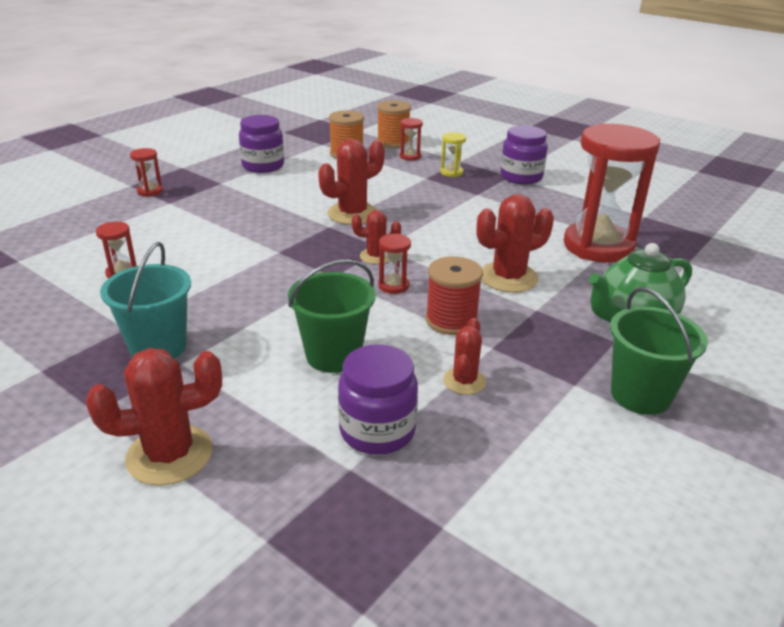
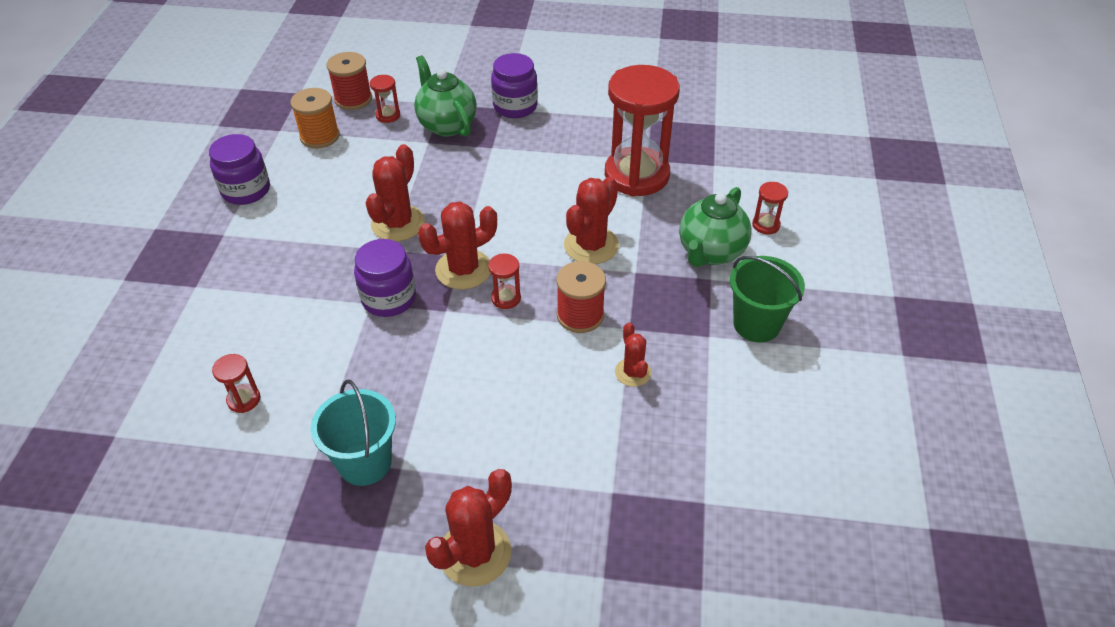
camera: 30 degrees left, 15 degrees up
red hourglass [130,148,163,197] -> red hourglass moved to [752,182,788,234]
green bucket [288,259,376,373] -> none
purple jar [338,344,418,455] -> purple jar moved to [354,239,416,317]
red cactus [352,210,401,264] -> red cactus [418,202,497,290], size x1.70
orange spool [377,100,411,148] -> red spool [326,52,372,110]
yellow hourglass [440,132,466,177] -> green teapot [414,55,477,137]

